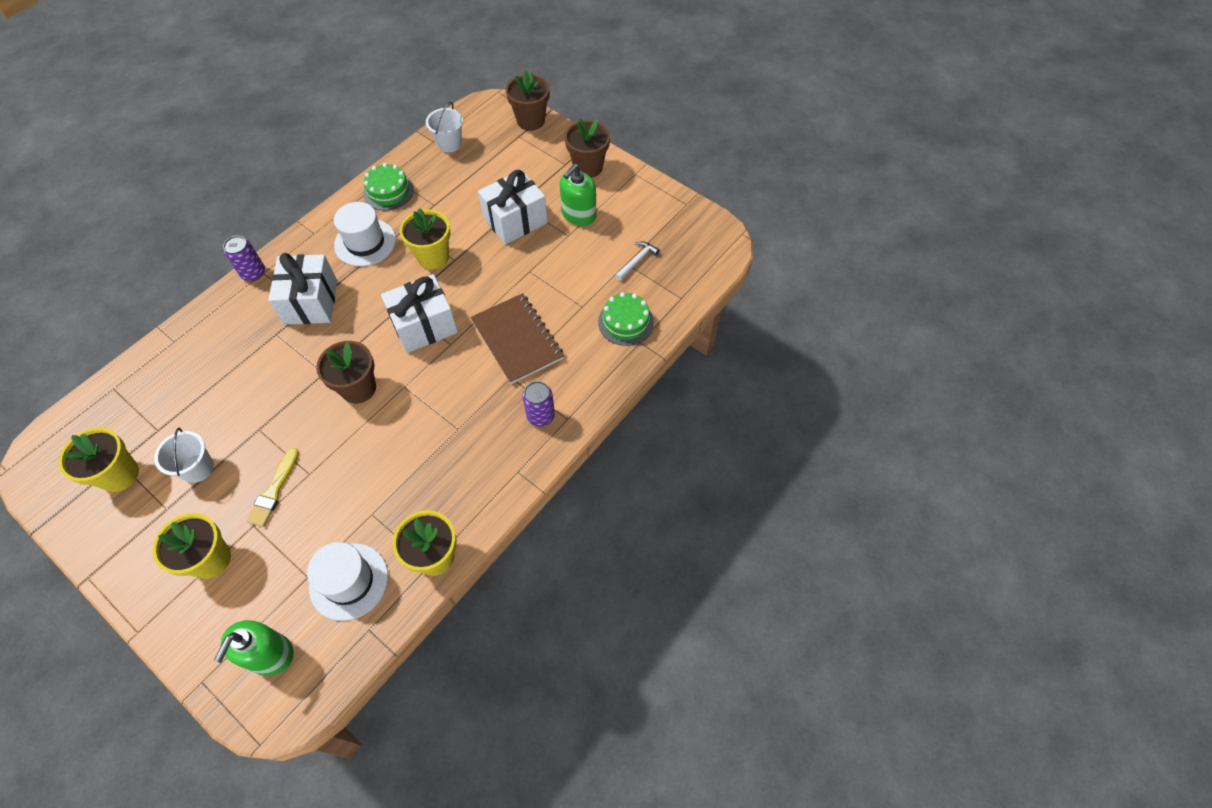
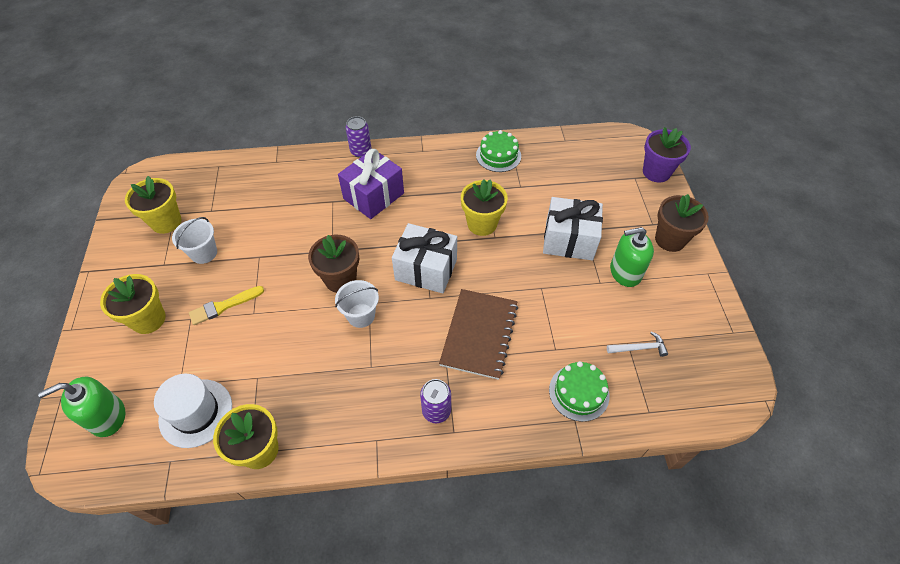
camera: 45 degrees right, 5 degrees down
white gift [268,253,337,325] -> purple gift [338,149,404,219]
white hat [334,202,396,267] -> none
white bucket [426,102,463,152] -> white bucket moved to [335,280,379,328]
brown flower pot [506,71,550,131] -> purple flower pot [643,127,691,182]

